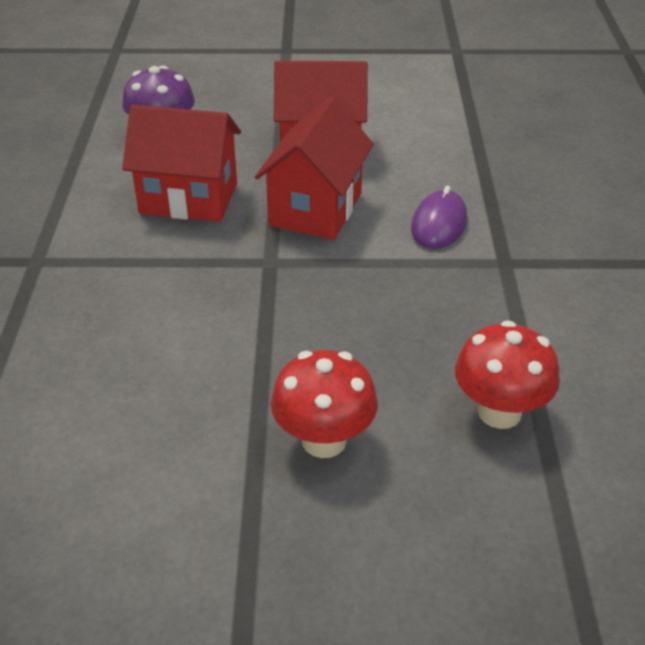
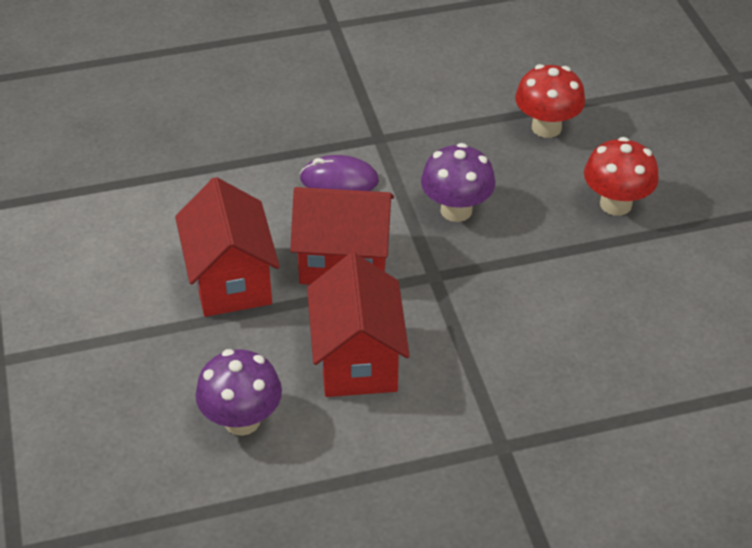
camera: 105 degrees left, 5 degrees up
none -> purple mushroom [421,143,495,222]

